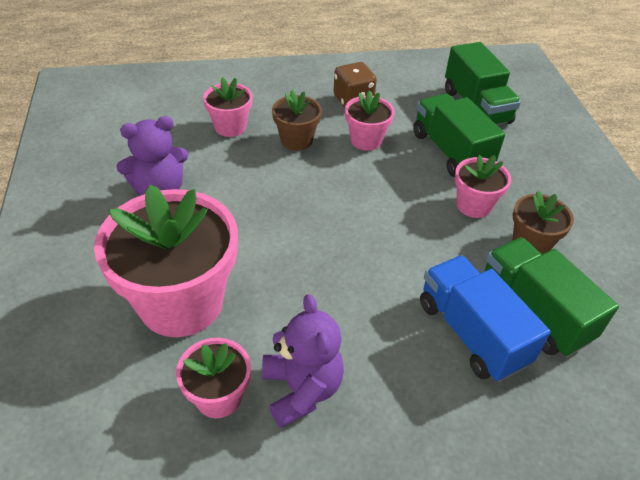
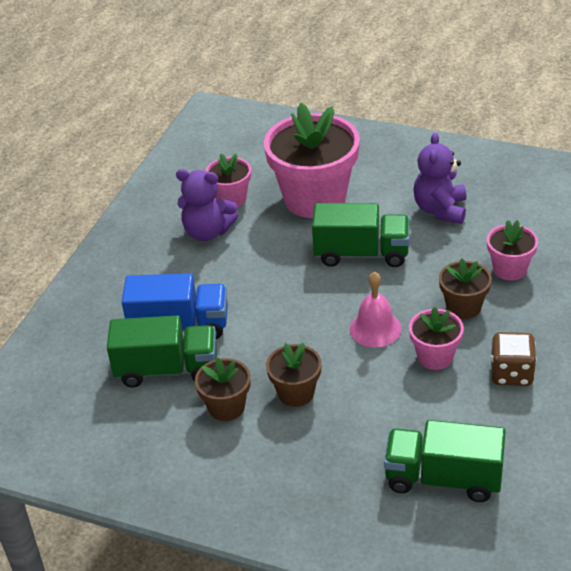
camera: 125 degrees right, 5 degrees down
green truck [413,93,505,177] -> green truck moved to [312,203,409,267]
pink flower pot [455,155,511,218] -> brown flower pot [266,343,322,407]
none -> pink bell [350,271,401,347]

